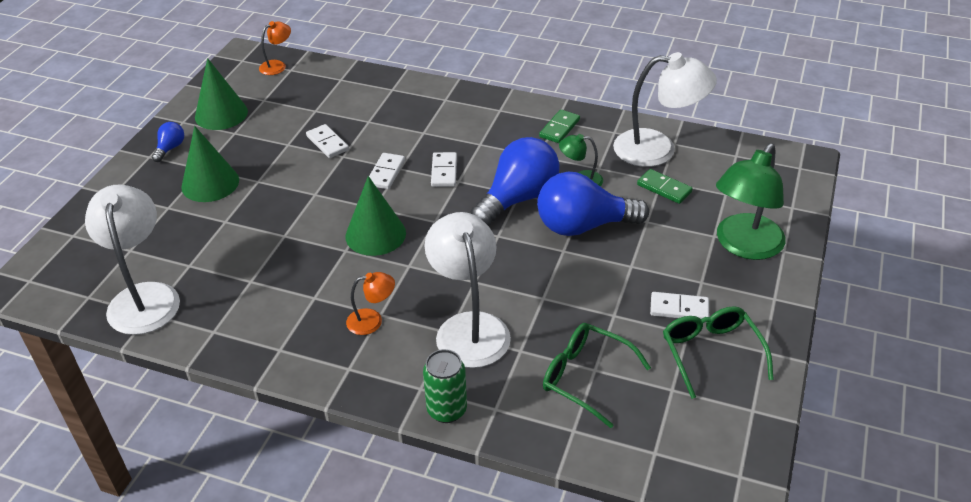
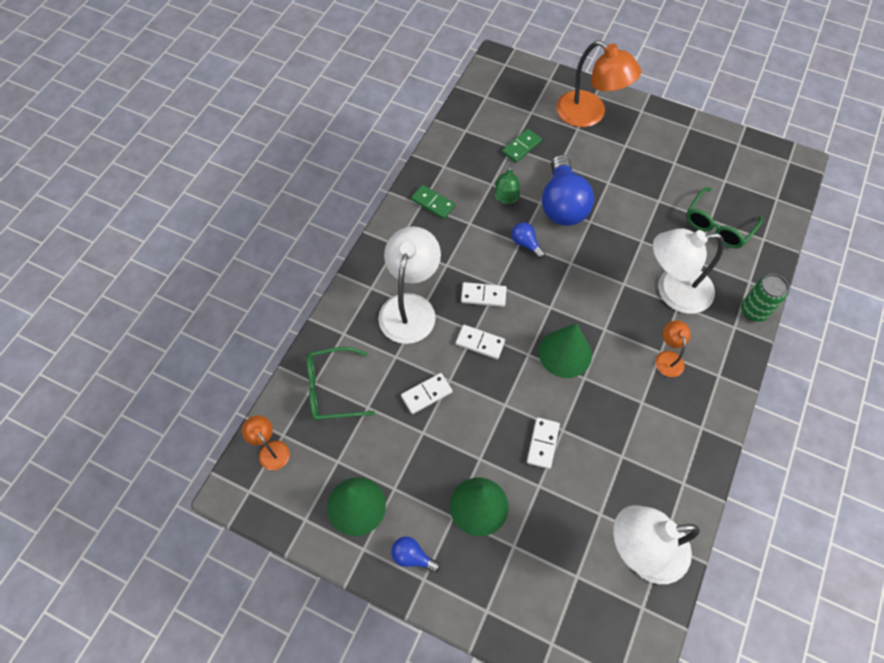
camera: 85 degrees left, 20 degrees up
blue light bulb [471,137,560,226] -> blue light bulb [511,222,545,259], size x0.45
white lamp [613,52,717,167] -> white lamp moved to [378,226,441,344]
white domino [650,292,709,319] -> white domino moved to [527,417,560,469]
green glasses [663,306,774,399] -> green glasses moved to [306,347,375,421]
green lamp [716,144,786,260] -> orange lamp [556,41,641,127]

